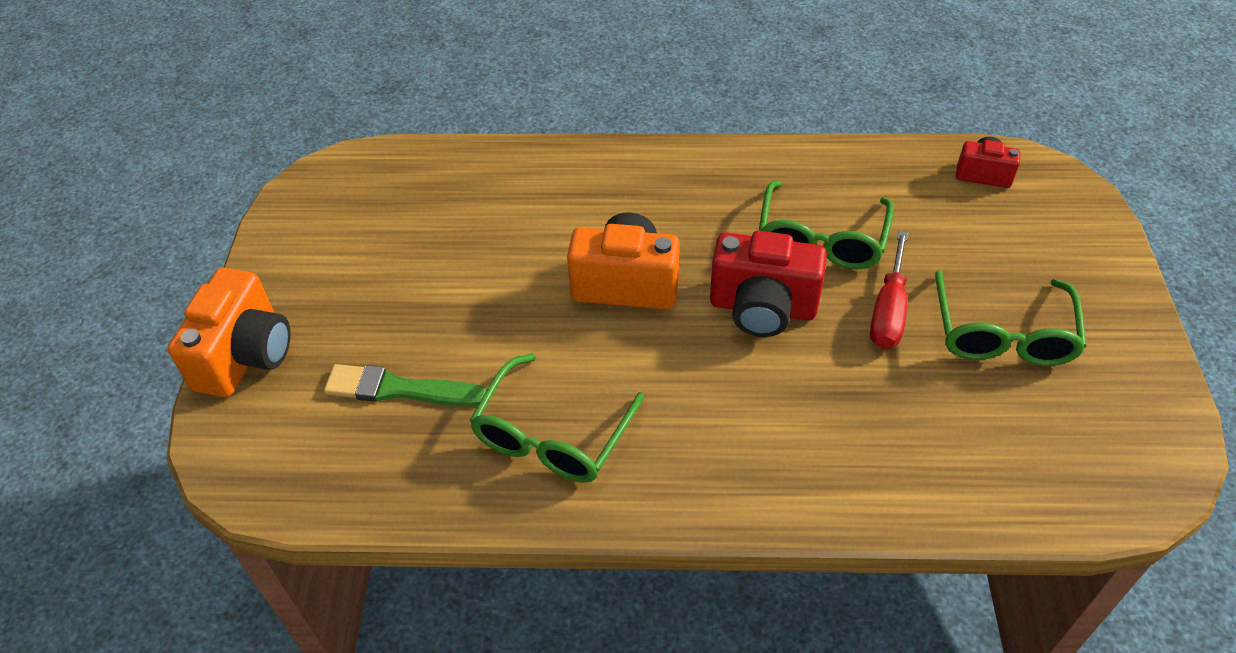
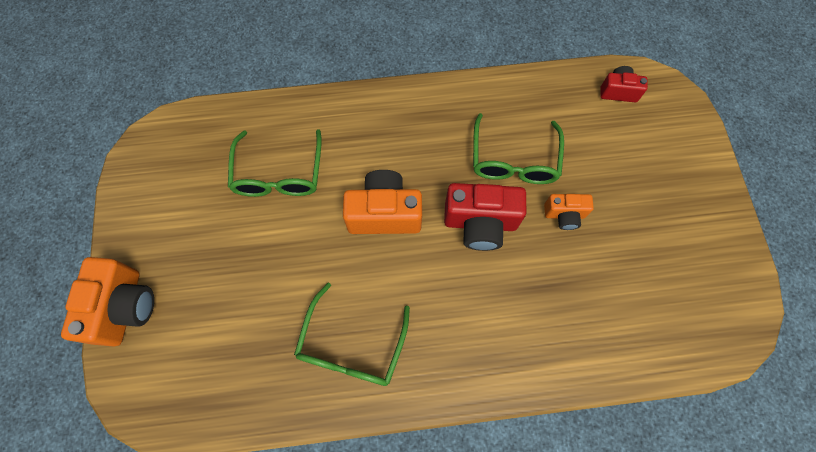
camera: 10 degrees left, 20 degrees up
green brush [324,364,486,407] -> none
red screwdriver [870,230,908,349] -> orange camera [544,194,594,230]
green glasses [935,270,1087,366] -> green glasses moved to [228,129,322,197]

